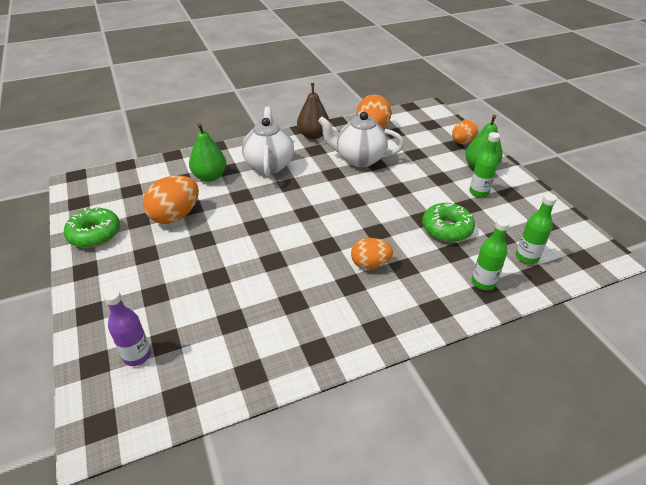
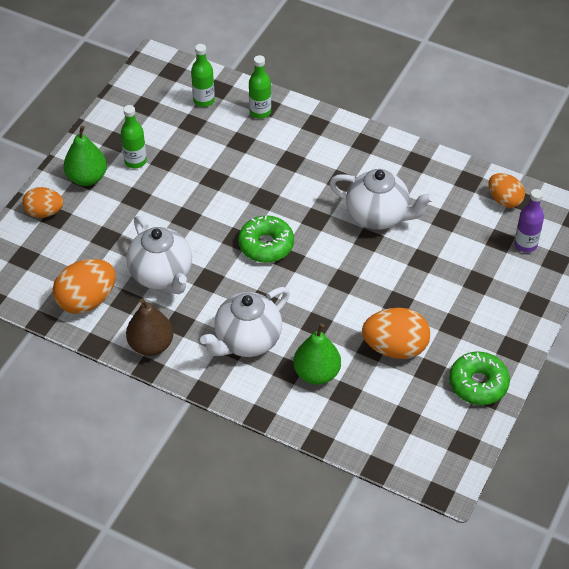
camera: 130 degrees left, 10 degrees up
orange egg [351,238,393,269] -> orange egg moved to [488,173,525,208]
green donut [422,203,475,242] -> green donut moved to [238,216,294,263]
none -> white teapot [329,169,434,230]

